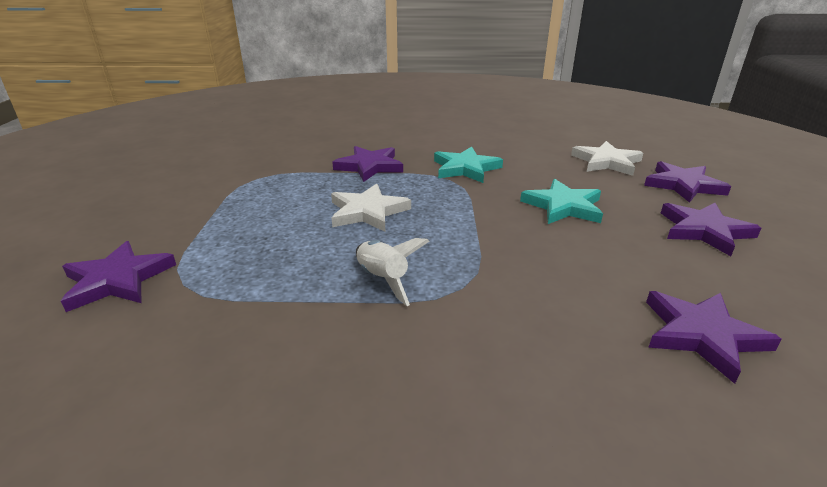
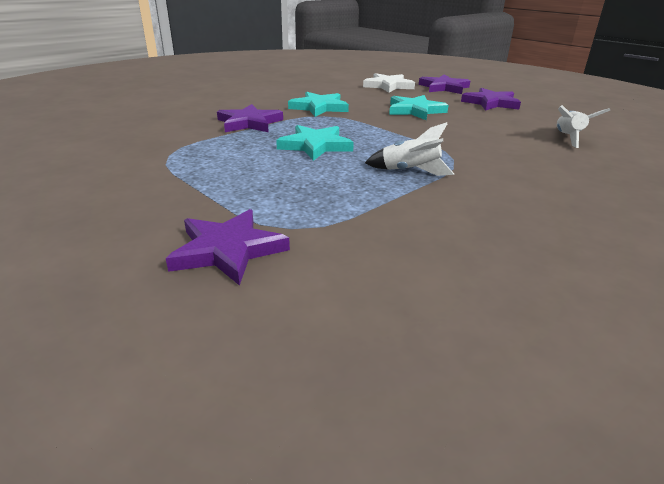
camera: 45 degrees left, 0 degrees up
white star [331,183,411,232] -> turquoise star [276,125,354,161]
purple star [646,291,782,384] -> white rocket [557,105,610,148]

